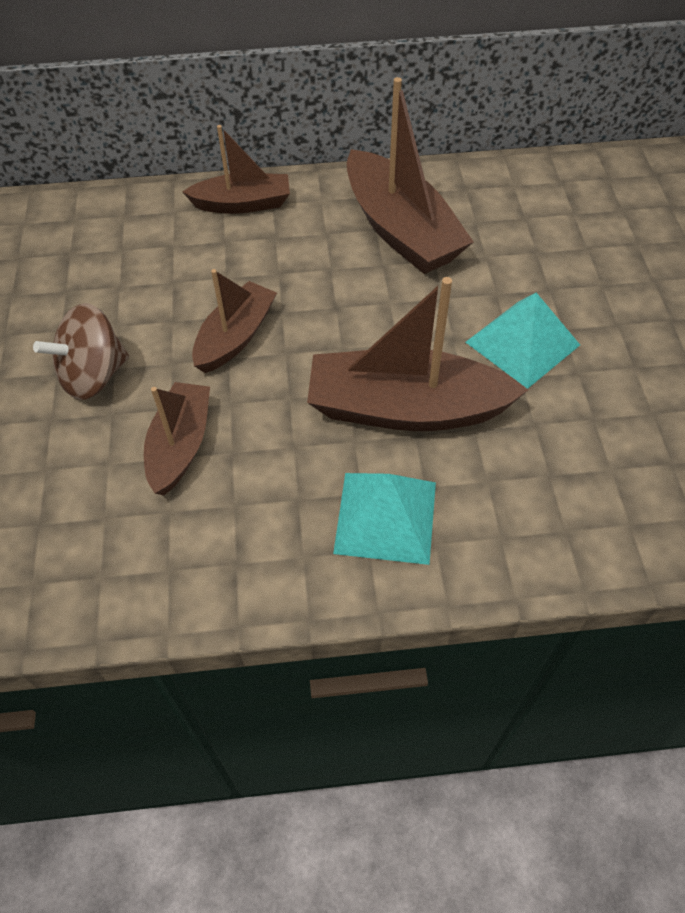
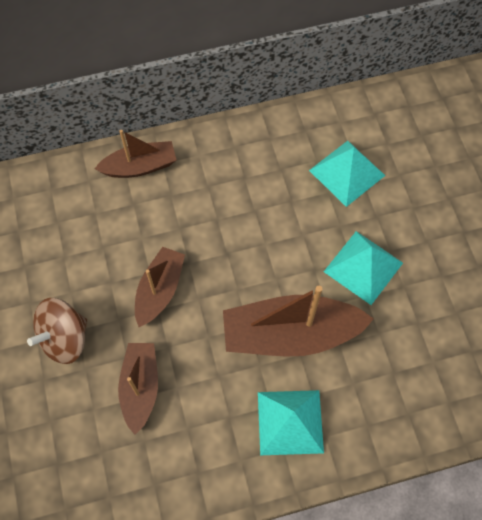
camera: 10 degrees left, 10 degrees up
brown boat [347,77,474,274] -> none
none -> turquoise pyramid [309,141,385,207]

